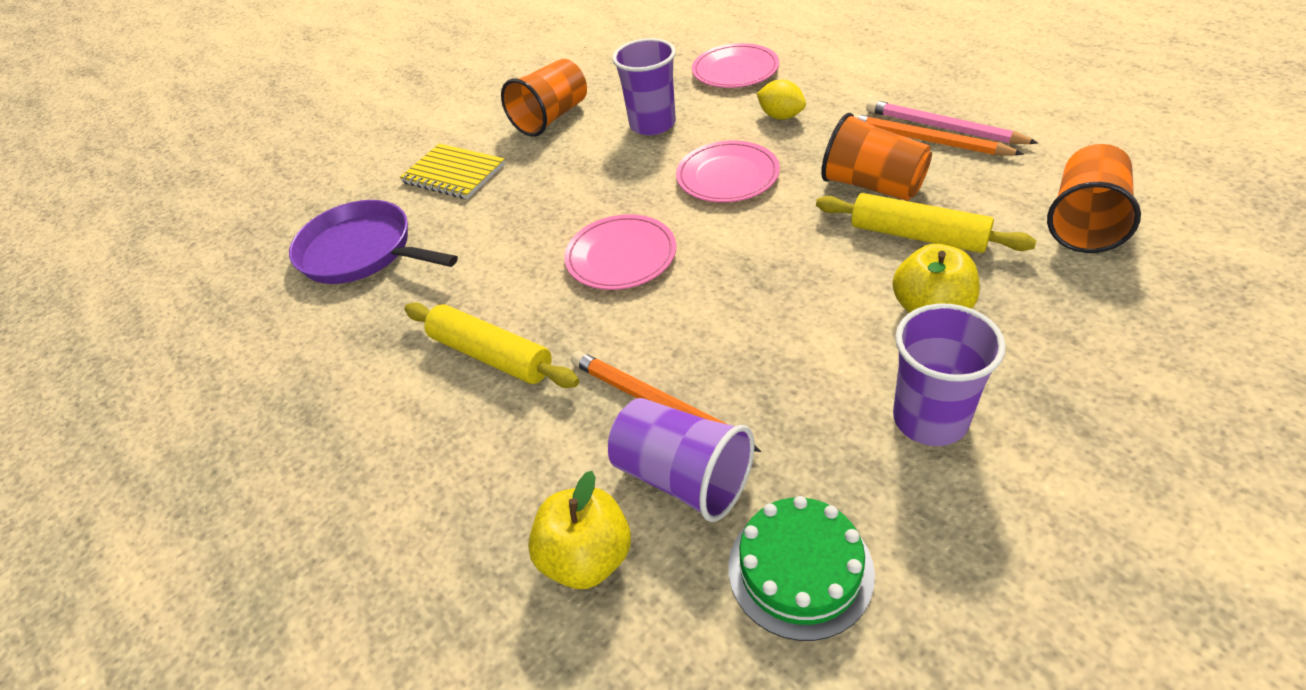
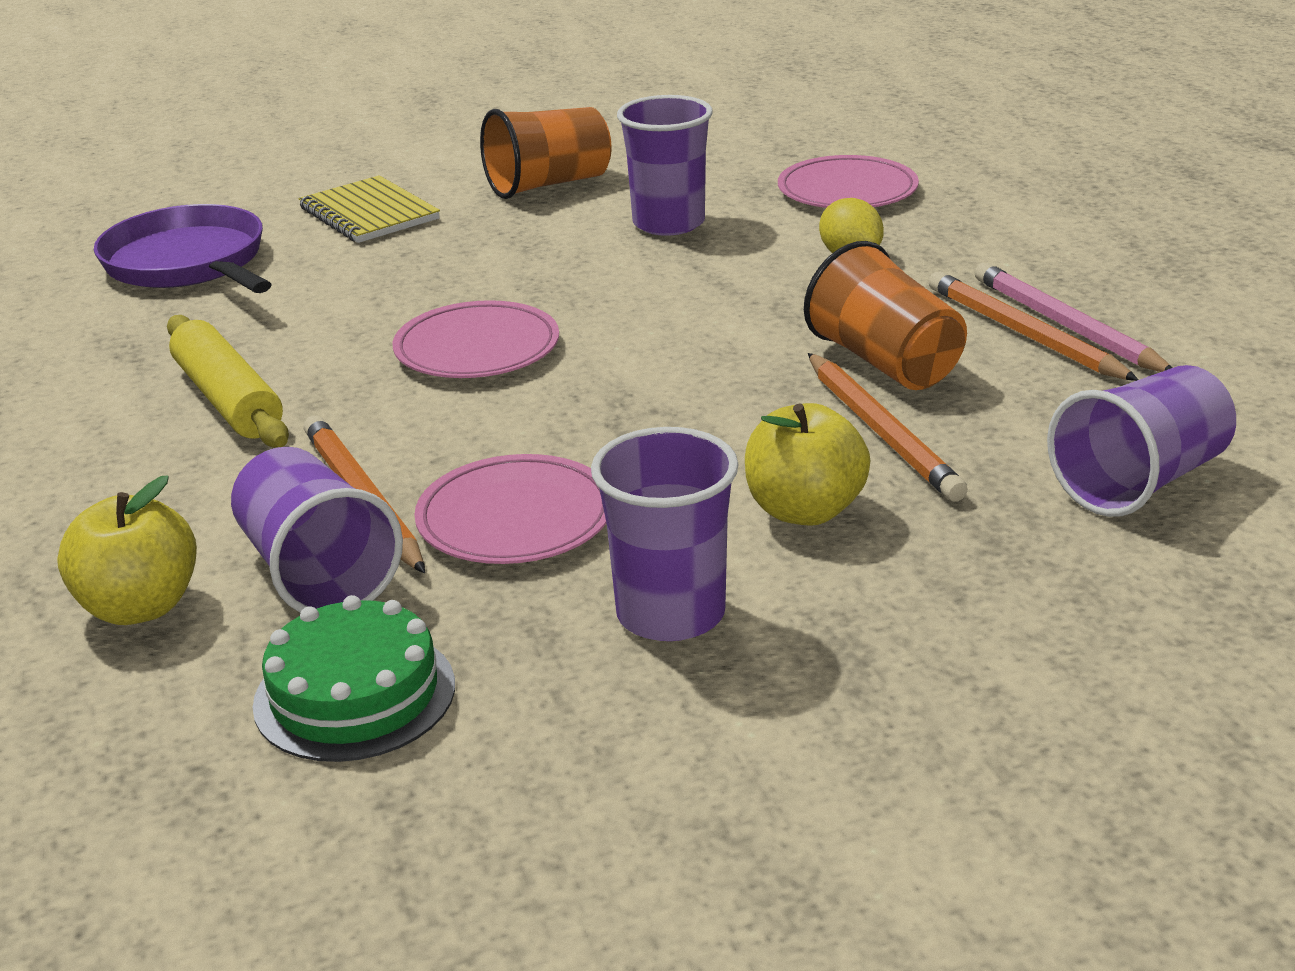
camera: 20 degrees right, 15 degrees down
pink plate [676,140,780,202] -> pink plate moved to [414,454,607,564]
yellow rolling pin [816,193,1037,253] -> orange pencil [808,353,968,501]
orange cup [1047,144,1141,253] -> purple cup [1047,365,1236,517]

